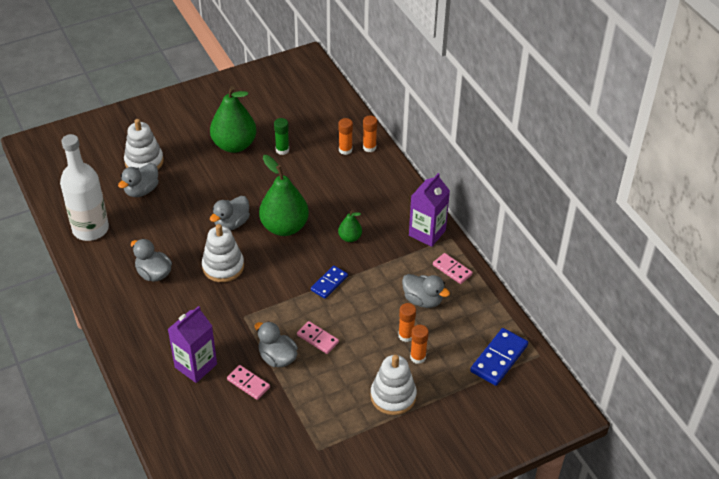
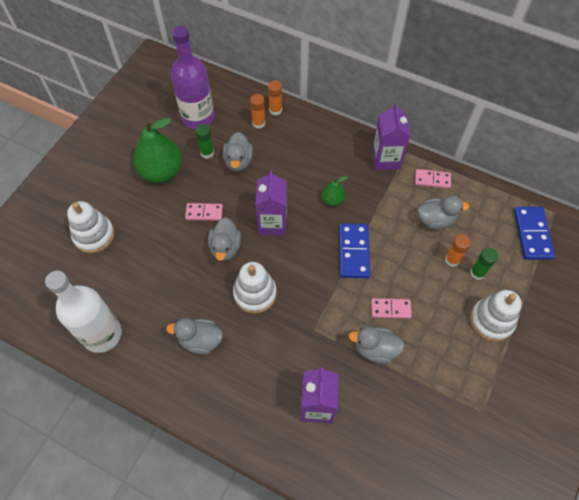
camera: 35 degrees left, 15 degrees up
grey duck [118,163,159,197] -> grey duck moved to [223,132,253,172]
pink domino [227,365,270,400] -> pink domino moved to [185,203,223,221]
green pear [259,155,309,236] -> purple carton [255,170,287,236]
blue domino [311,266,348,299] -> blue domino [339,223,370,278], size x1.57
orange glue stick [410,325,429,364] -> green glue stick [470,248,498,280]
none -> purple bottle [171,26,214,129]

